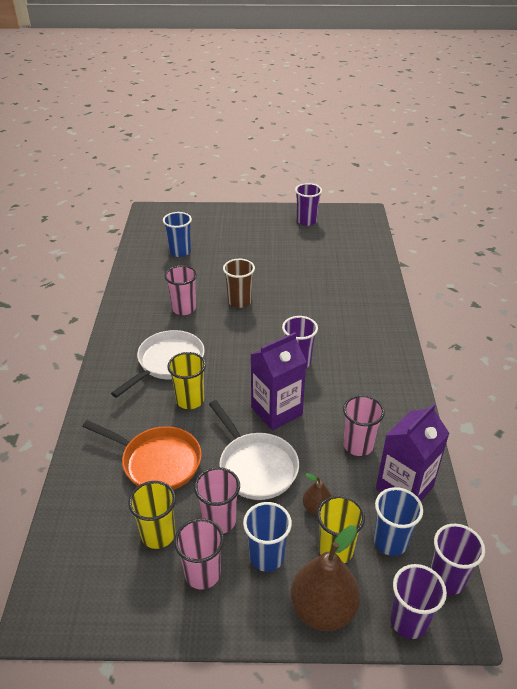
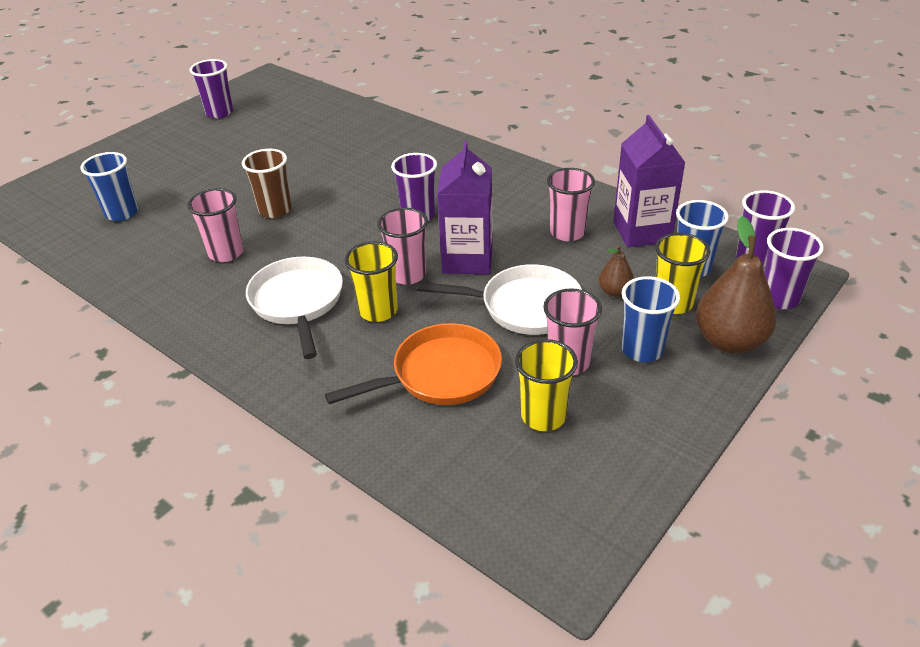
camera: 50 degrees left, 0 degrees up
pink cup [174,518,224,590] -> pink cup moved to [378,208,428,285]

